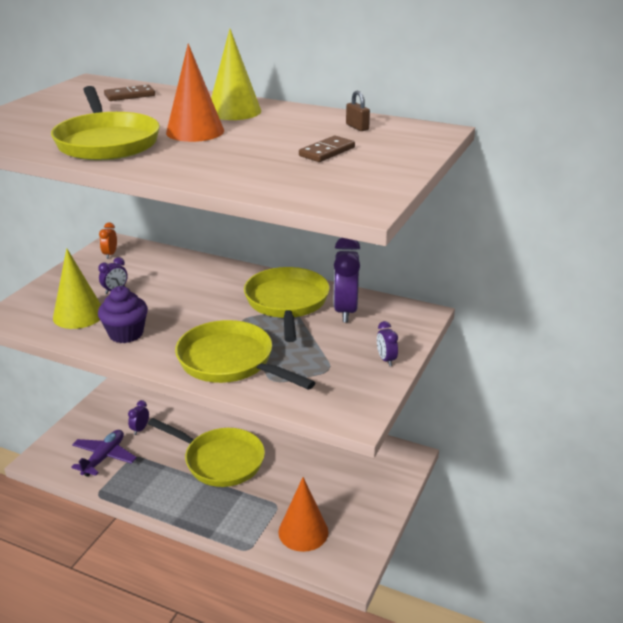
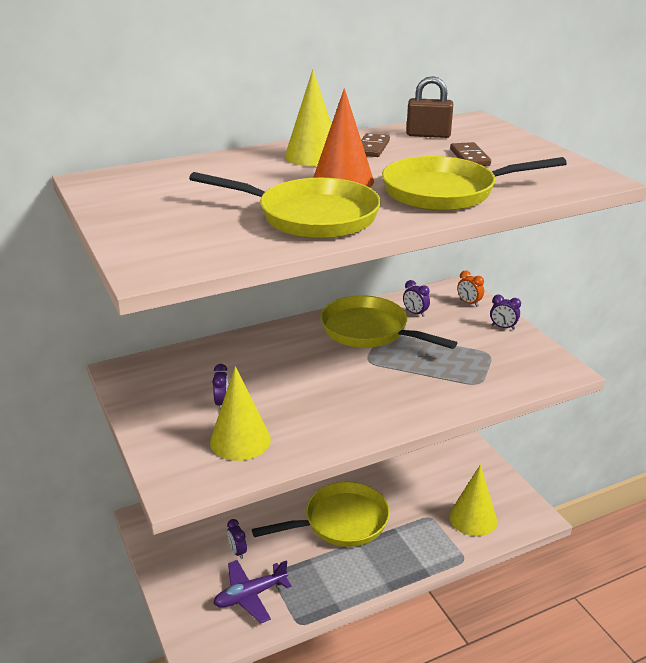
camera: 50 degrees left, 0 degrees up
purple plane [71,430,137,477] -> purple plane turned 90 degrees counterclockwise [213,560,292,623]
purple cupcake [98,286,148,343] -> none
orange clock [99,222,117,259] -> orange clock moved to [457,270,484,307]
brown domino [104,85,155,101] -> brown domino moved to [361,133,390,157]
yellow pan [175,320,316,390] -> yellow pan moved to [382,156,567,211]
orange cone [278,477,328,552] -> yellow cone [449,465,497,536]
purple clock [334,238,360,322] -> purple clock [403,280,430,317], size x0.48
brown padlock [346,91,370,131] -> brown padlock [406,76,453,138], size x1.67

